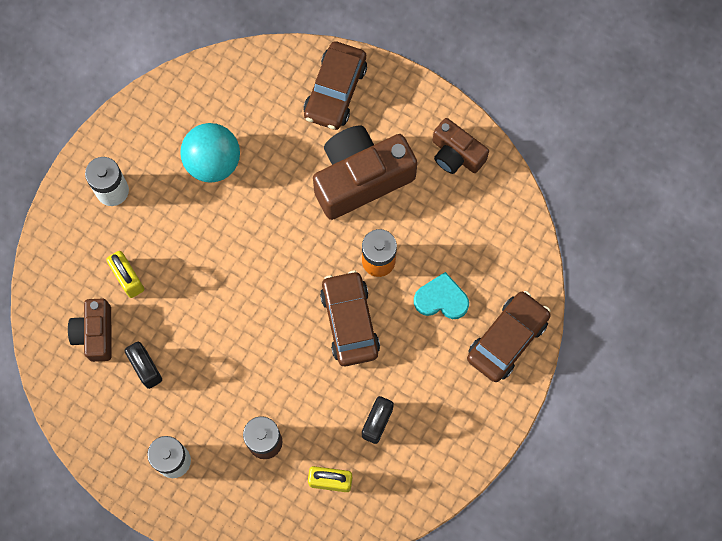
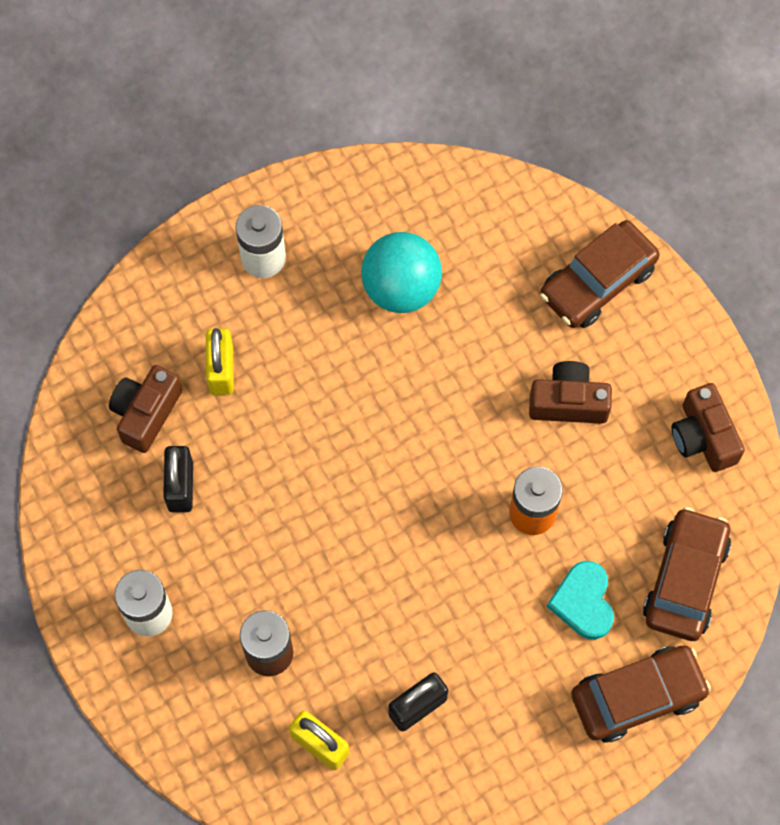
camera: 30 degrees right, 5 degrees down
brown camera [313,125,417,220] -> brown camera [529,361,612,424], size x0.57
brown car [320,271,380,366] -> brown car moved to [643,507,731,641]
turquoise heart [414,272,469,319] -> turquoise heart turned 135 degrees counterclockwise [547,561,614,640]

